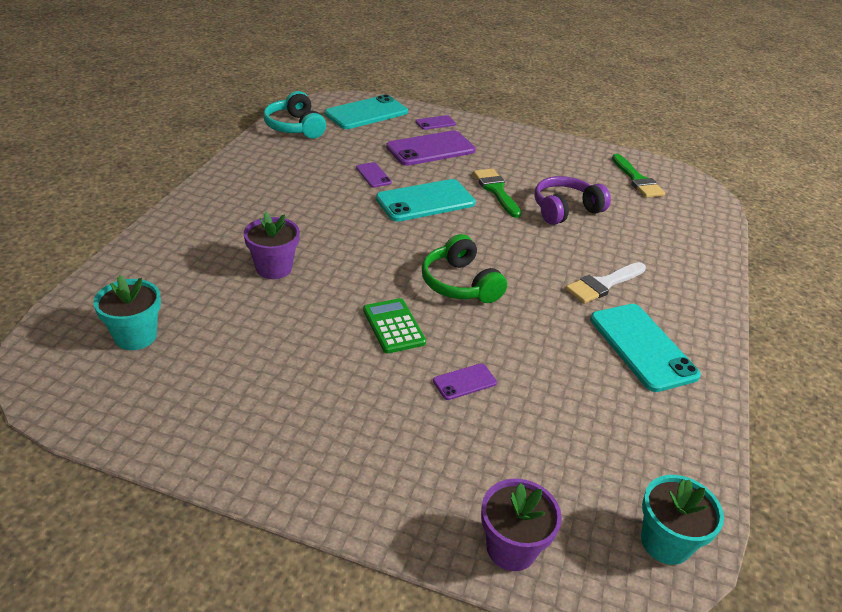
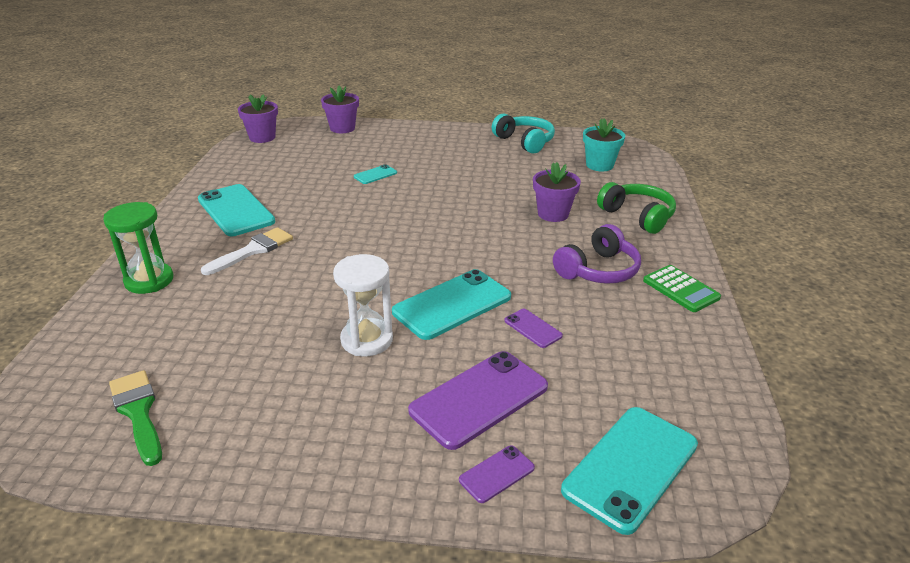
camera: 170 degrees right, 5 degrees down
turquoise headphones [263,91,326,138] -> turquoise headphones moved to [492,114,555,154]
green calculator [363,298,426,354] -> green calculator moved to [643,265,721,312]
green headphones [422,234,507,303] -> green headphones moved to [597,182,676,234]
purple phone [433,363,497,400] -> turquoise phone [354,164,397,184]
green brush [473,168,521,218] -> white hourglass [333,254,393,356]
purple headphones [534,176,611,225] -> purple headphones moved to [553,224,641,284]
turquoise flower pot [641,475,724,565] -> purple flower pot [238,94,278,143]
none -> green hourglass [103,202,173,294]

